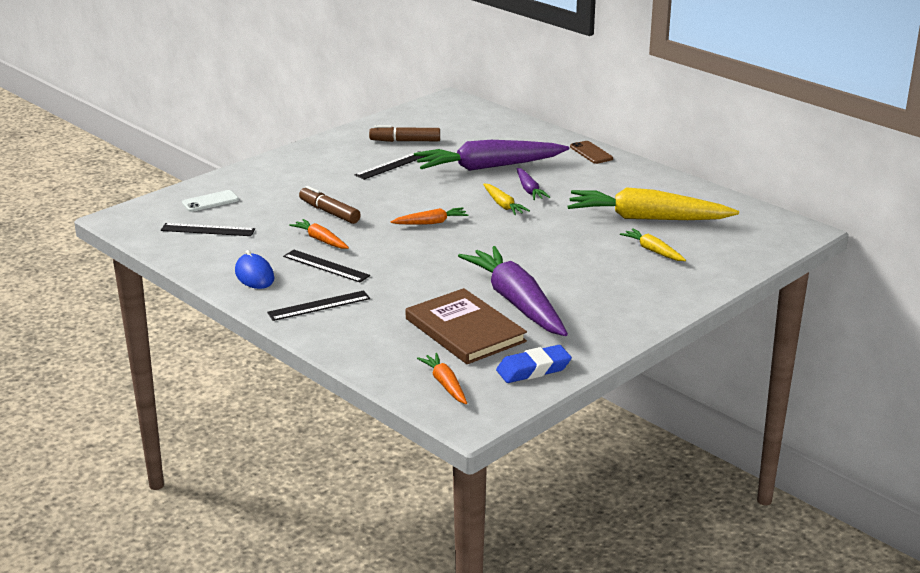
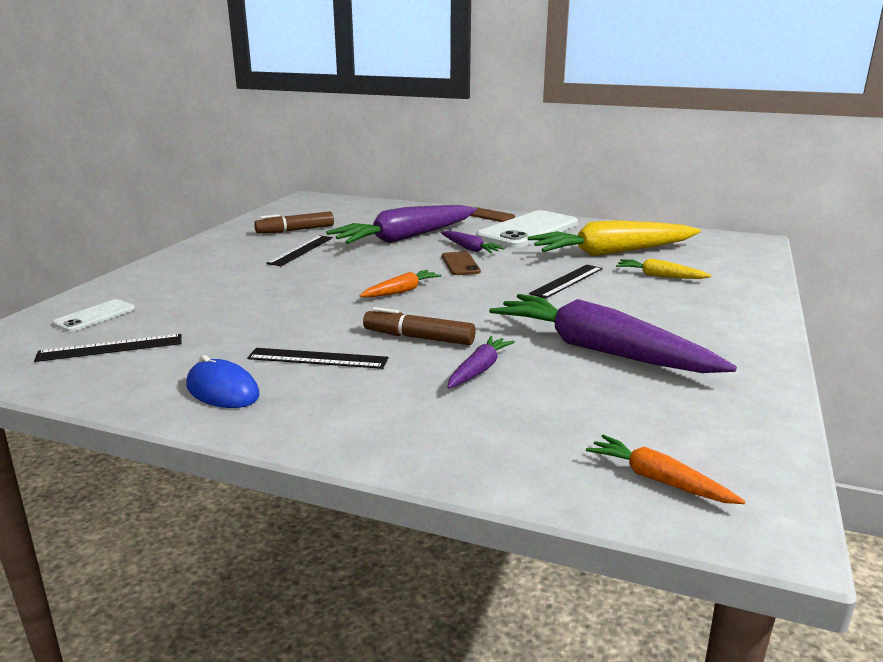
camera: 25 degrees left, 5 degrees down
black ruler [267,290,370,321] -> black ruler moved to [529,265,603,299]
orange carrot [289,219,349,249] -> none
brown marker [299,186,361,224] -> brown marker moved to [363,307,476,345]
brown book [406,288,527,364] -> none
yellow carrot [483,184,530,215] -> brown phone [442,252,481,275]
blue eraser [496,345,572,383] -> none
none -> purple carrot [447,336,515,389]
none -> white phone [476,210,578,248]

